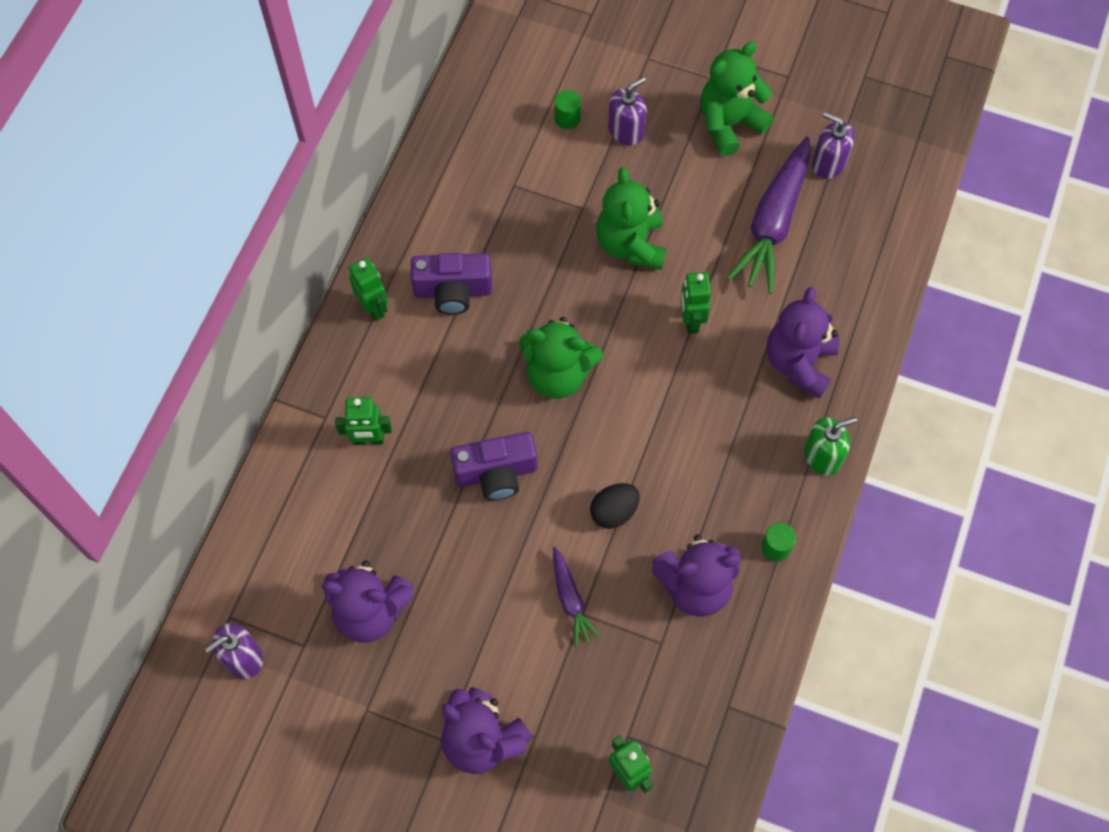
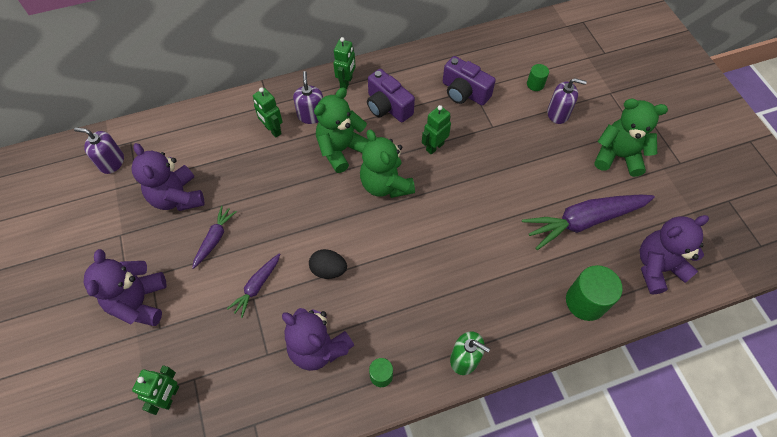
camera: 50 degrees right, 5 degrees down
purple camera [450,432,537,500] -> purple camera moved to [443,56,496,106]
green teddy bear [596,167,666,270] -> green teddy bear moved to [314,88,369,173]
green robot [680,272,711,334] -> green robot moved to [422,105,451,155]
purple teddy bear [767,287,839,399] -> purple teddy bear moved to [640,215,709,295]
purple soap dispenser [812,112,855,179] -> purple soap dispenser moved to [293,71,323,124]
none -> purple carrot [192,206,237,269]
none -> green cylinder [566,265,623,321]

